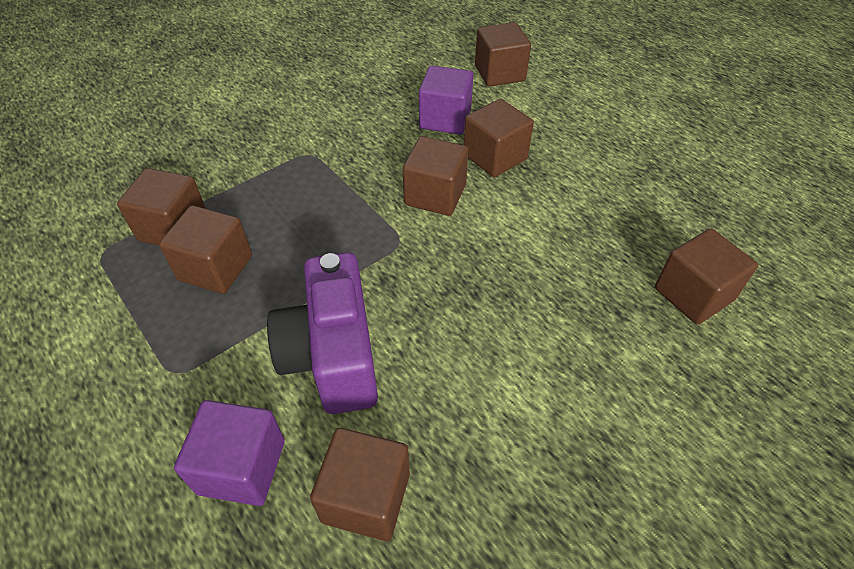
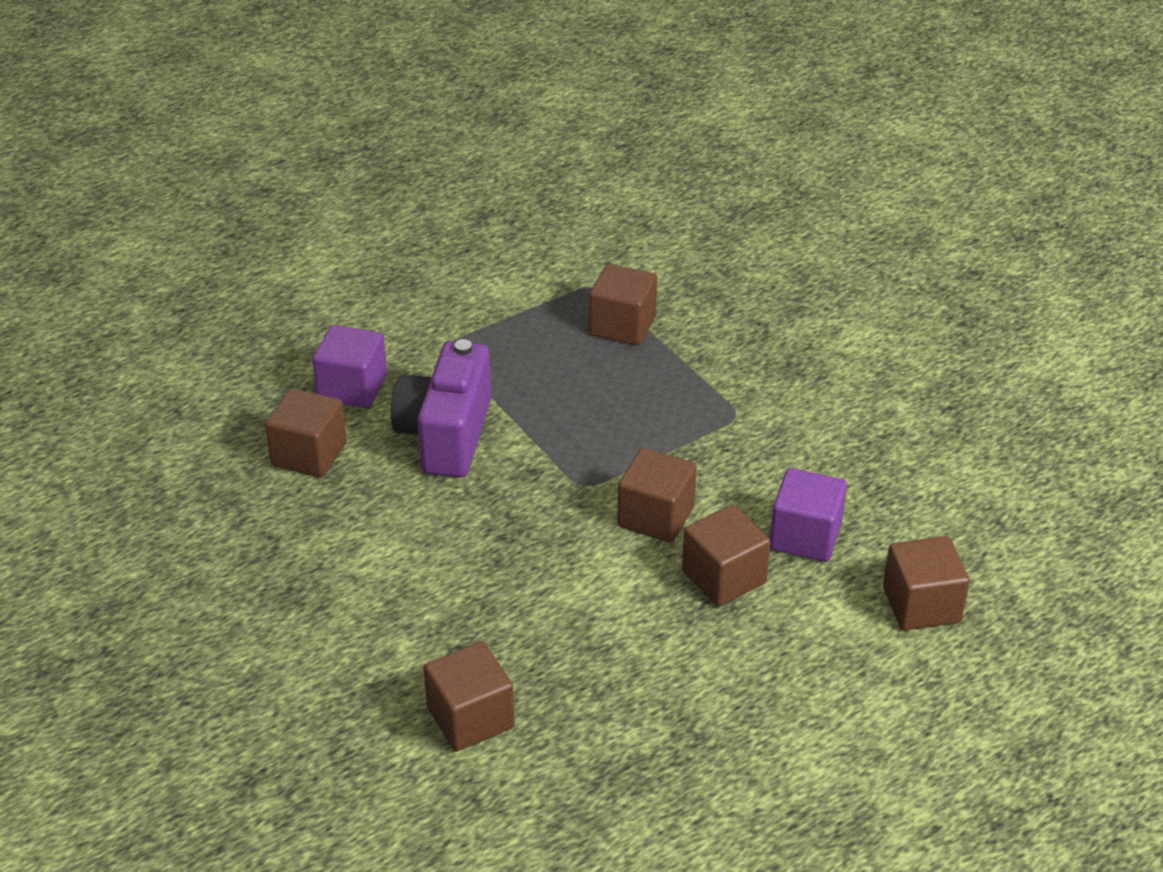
camera: 95 degrees right, 10 degrees down
brown cube [159,205,252,294] -> none
purple camera [267,252,378,414] -> purple camera turned 75 degrees counterclockwise [391,339,491,478]

